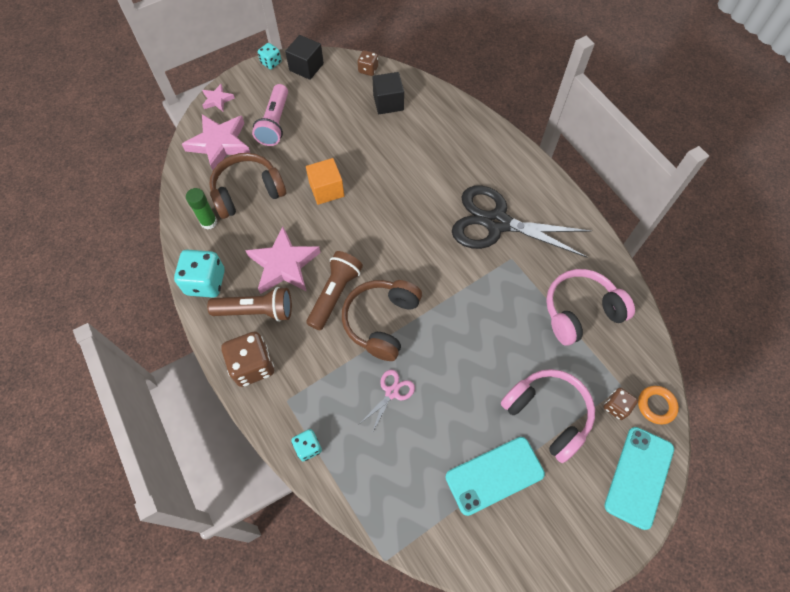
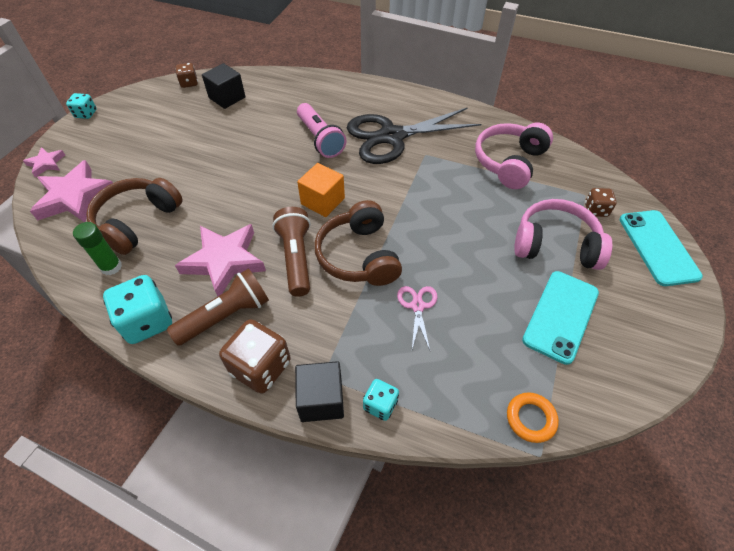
camera: 35 degrees left, 10 degrees down
pink flashlight [252,84,288,146] -> pink flashlight moved to [297,103,346,158]
black cube [285,35,324,80] -> black cube moved to [295,361,344,422]
orange cube [306,158,344,205] -> orange cube moved to [297,163,345,217]
orange ring [638,386,679,424] -> orange ring moved to [507,392,559,443]

